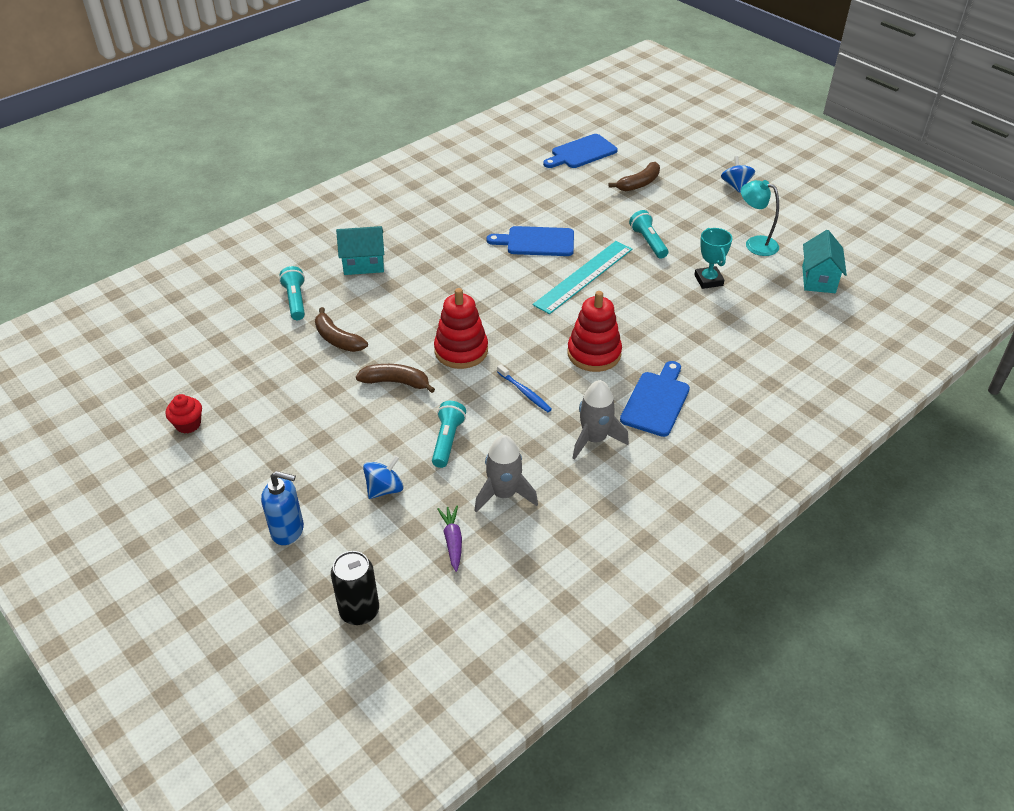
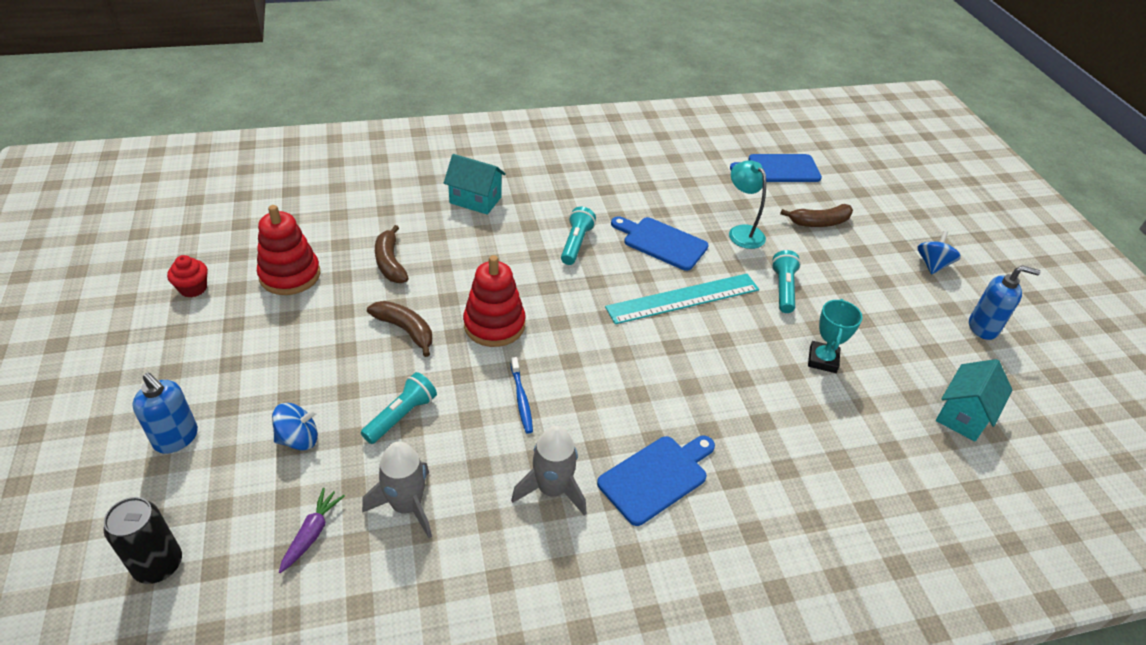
camera: 25 degrees right, 0 degrees up
turquoise flashlight [279,266,305,320] -> turquoise flashlight moved to [561,207,596,265]
red stacking toy [567,291,622,372] -> red stacking toy moved to [257,205,320,295]
turquoise lamp [741,180,779,256] -> turquoise lamp moved to [729,160,766,249]
none -> blue soap dispenser [969,265,1041,340]

